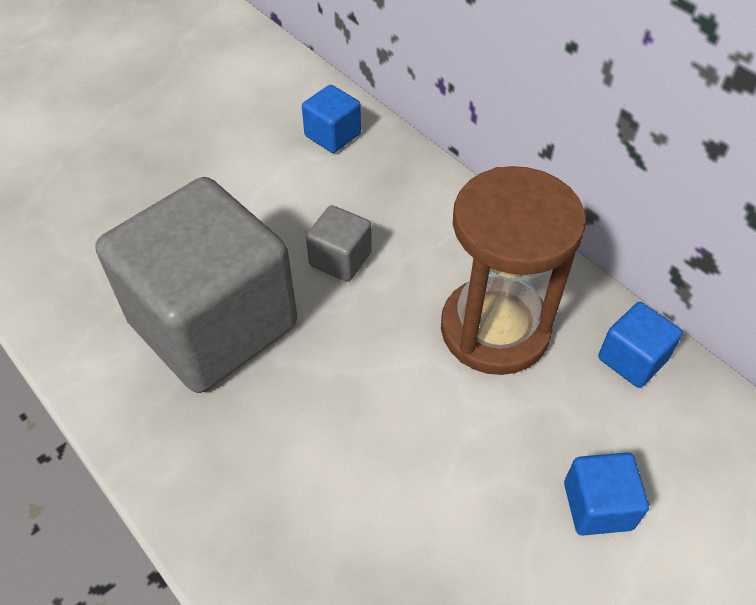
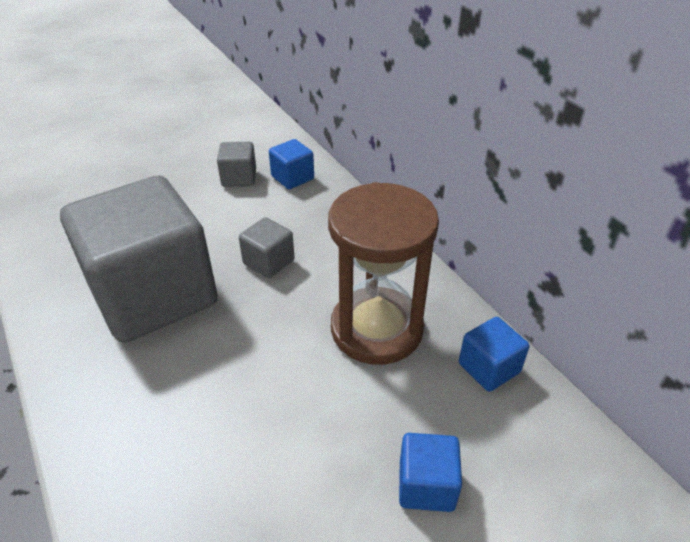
camera: 10 degrees right, 10 degrees down
none -> grey cube [217,142,256,187]

